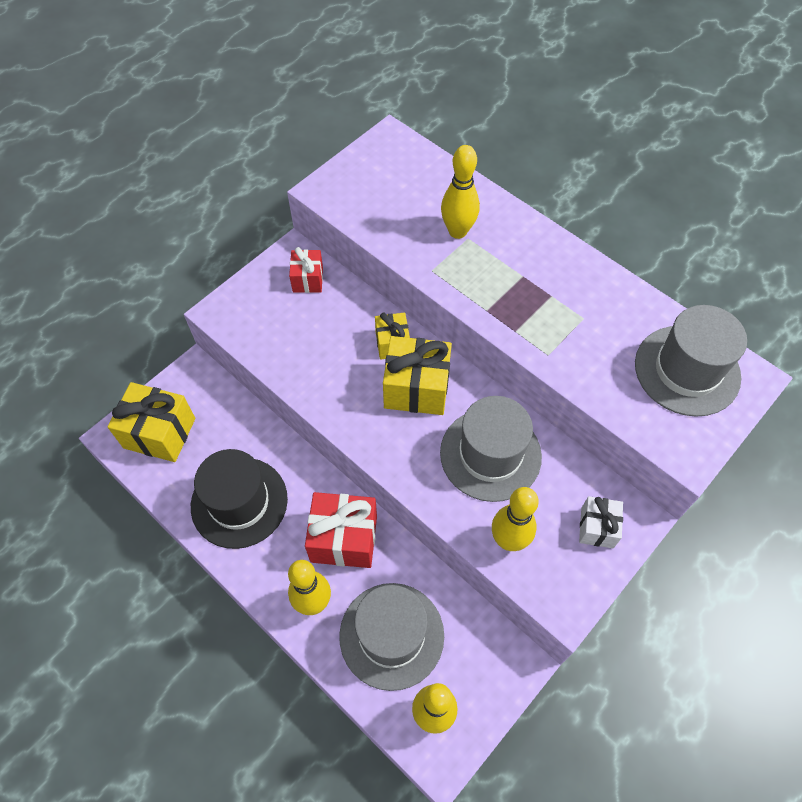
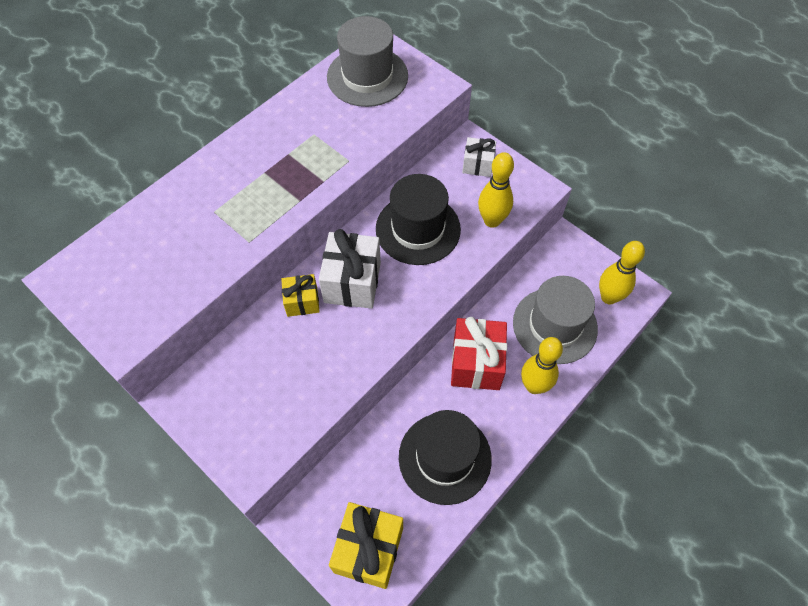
camera: 90 degrees left, 0 degrees up
red gift [289,247,323,293] -> none
yellow gift [383,336,452,415] -> white gift [319,229,381,309]
grey hat [440,396,542,502] -> black hat [376,174,461,265]
yellow bowling pin [441,145,480,239] -> none

